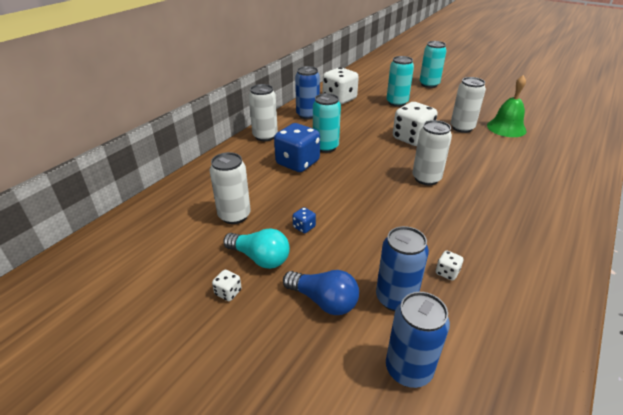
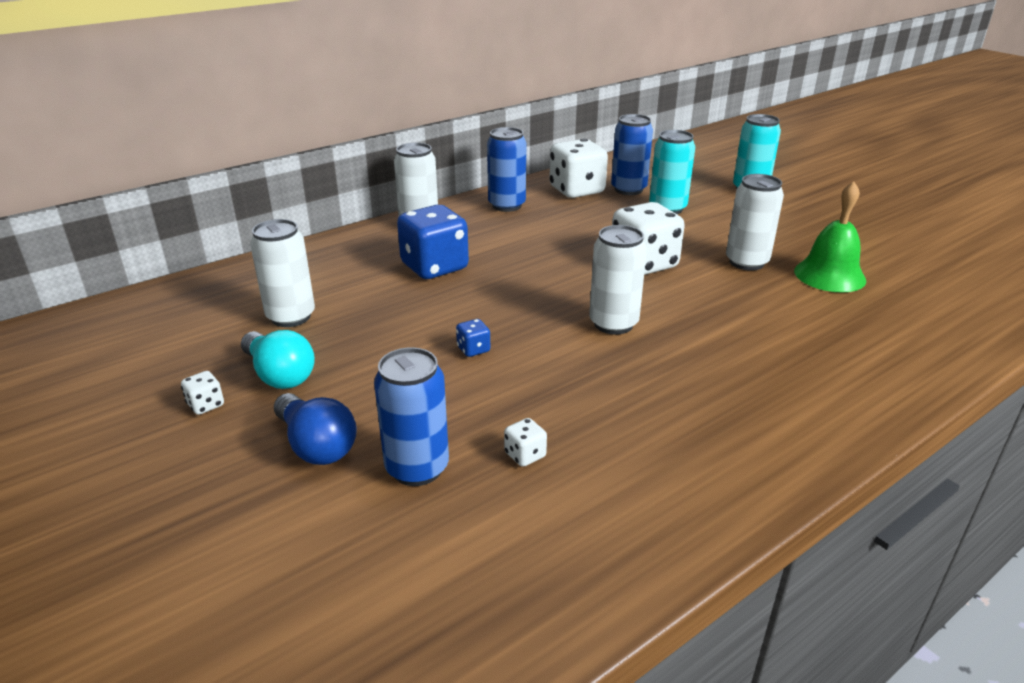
camera: 20 degrees right, 5 degrees down
blue dice [292,207,316,233] -> blue dice moved to [456,319,490,357]
turquoise can [313,93,341,153] -> none
blue can [386,292,450,388] -> blue can moved to [611,114,653,195]

